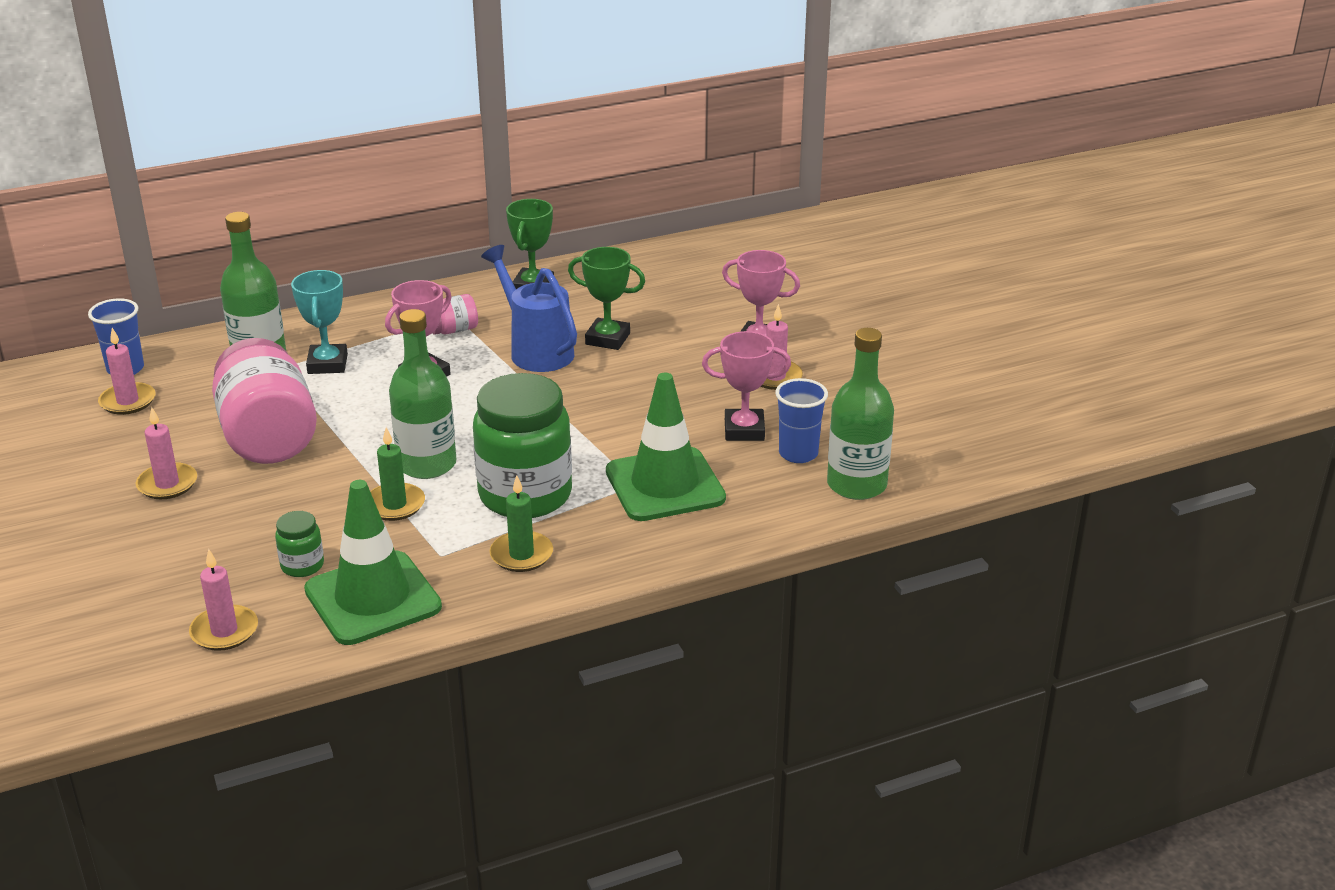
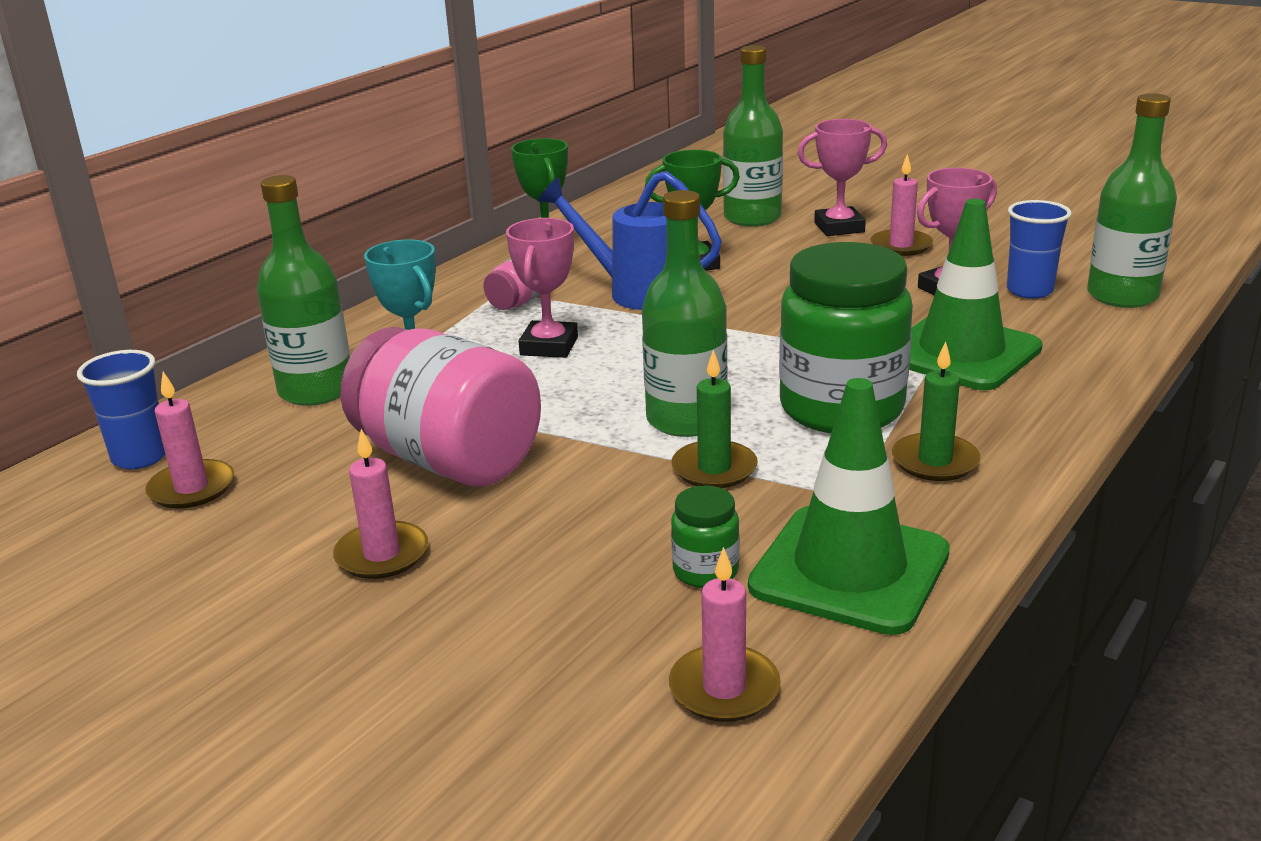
camera: 30 degrees left, 5 degrees down
none -> green bottle [723,45,783,227]

